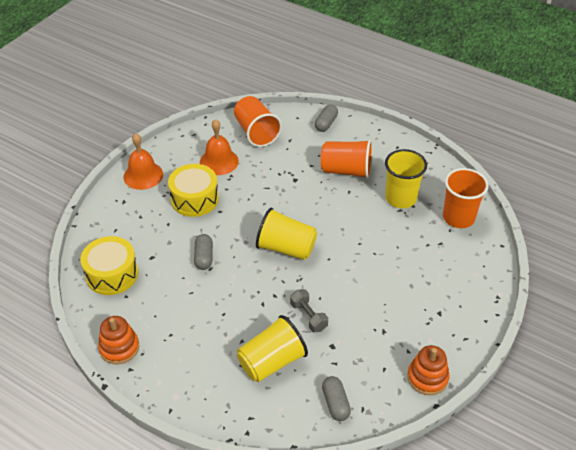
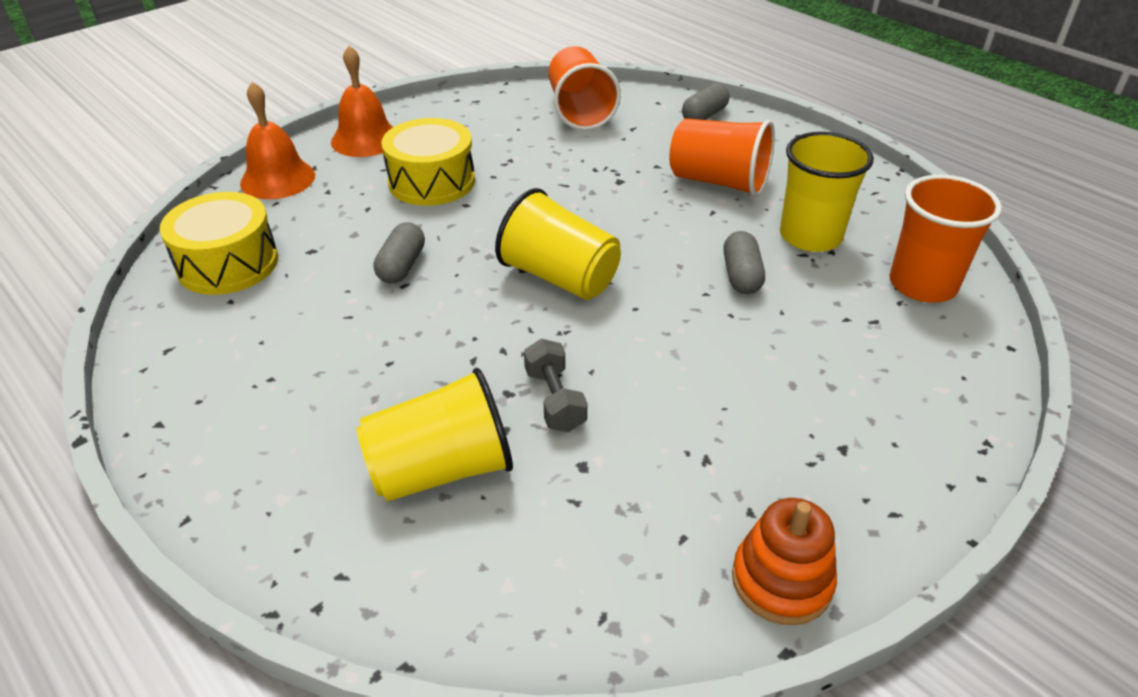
camera: 15 degrees right, 5 degrees down
orange stacking toy [98,316,139,364] -> none
orange bell [200,119,239,175] -> orange bell moved to [240,82,315,199]
grey capsule [322,376,351,421] -> grey capsule moved to [723,231,765,294]

